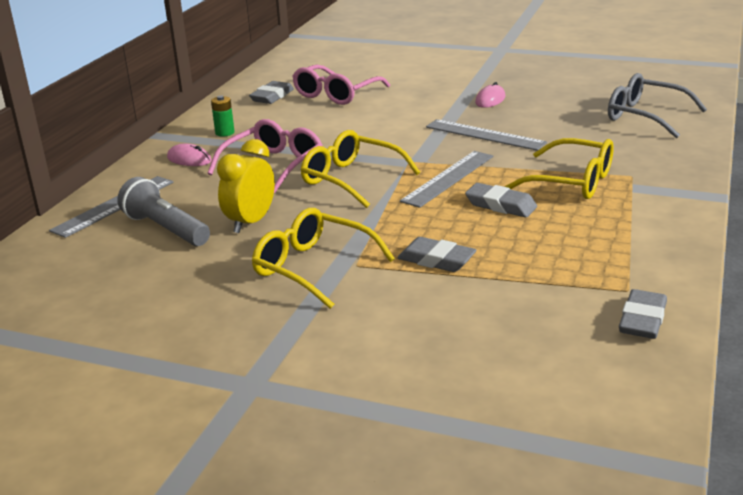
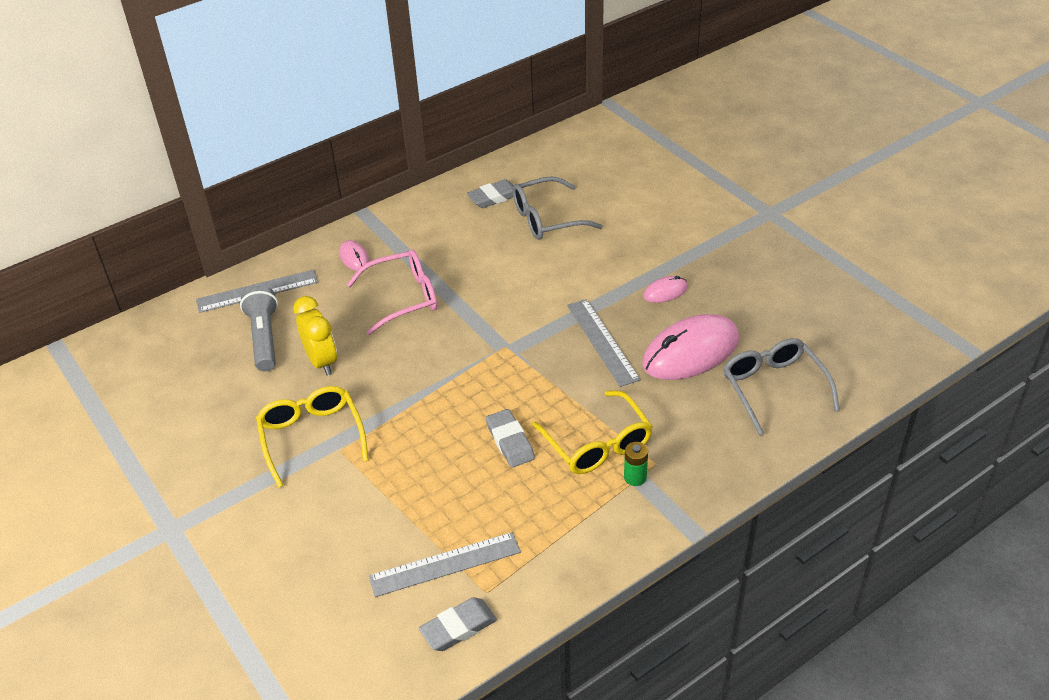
camera: 35 degrees right, 15 degrees up
green battery [211,95,235,137] -> green battery moved to [624,442,648,486]
yellow clock [217,139,275,233] -> yellow clock turned 90 degrees clockwise [293,296,337,376]
pink glasses [292,65,390,105] -> grey glasses [513,176,603,240]
yellow glasses [301,130,420,208] -> none
grey eraser [397,237,476,272] -> none
grey ruler [400,151,493,208] -> grey ruler moved to [369,532,521,597]
none -> pink mouse [642,314,739,380]

